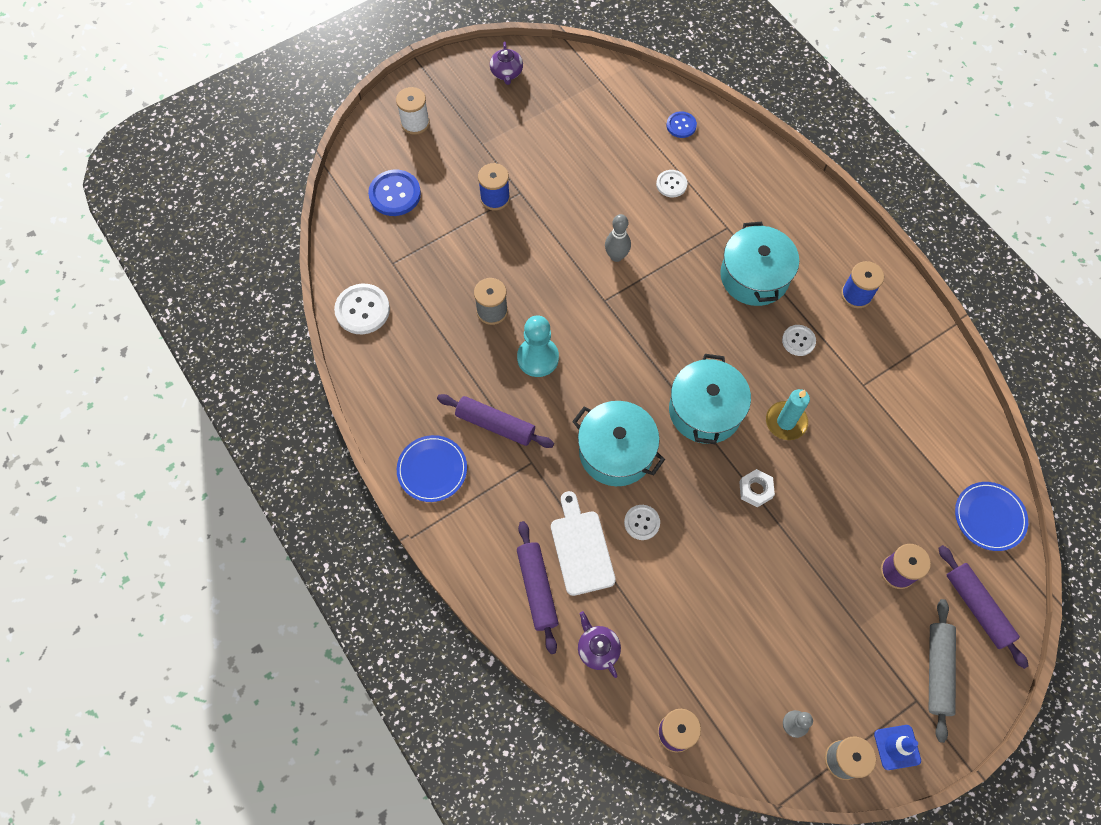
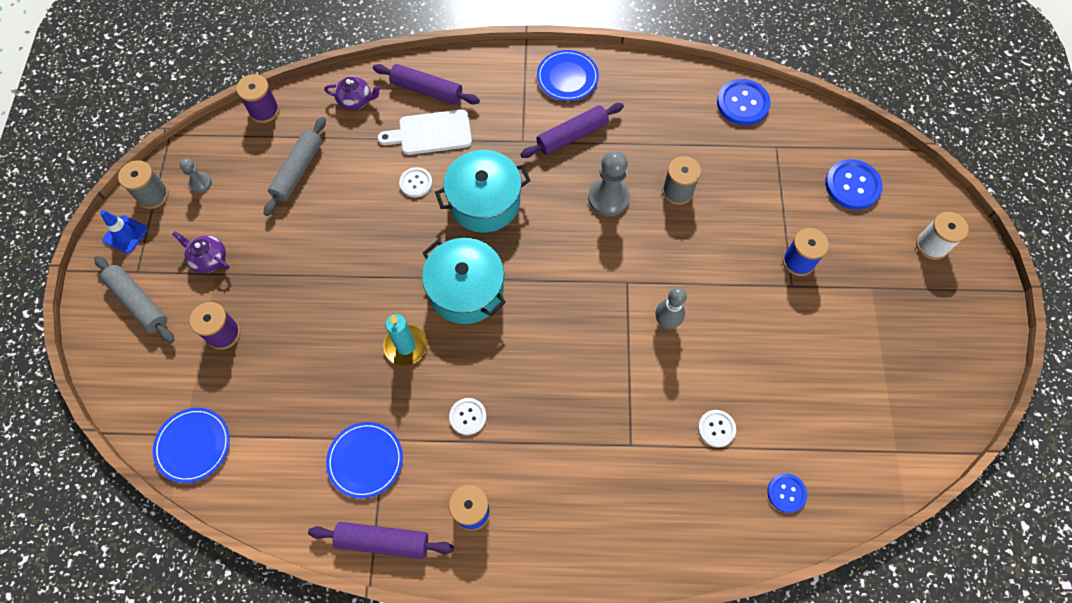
camera: 125 degrees right, 0 degrees up
white button [334,284,390,334] -> blue button [717,79,771,125]
purple teapot [490,42,523,85] -> purple teapot moved to [172,231,229,273]
turquoise pawn [517,315,559,377] -> grey pawn [588,151,630,217]
white cutting board [551,491,616,596] -> white cutting board turned 150 degrees clockwise [378,109,472,155]
turquoise pot [720,222,799,306] -> none
white nut [739,469,775,507] -> none
purple rolling pin [939,545,1029,669] -> purple rolling pin moved to [308,522,454,559]
none -> grey rolling pin [264,117,326,216]
none -> blue plate [326,422,403,498]

